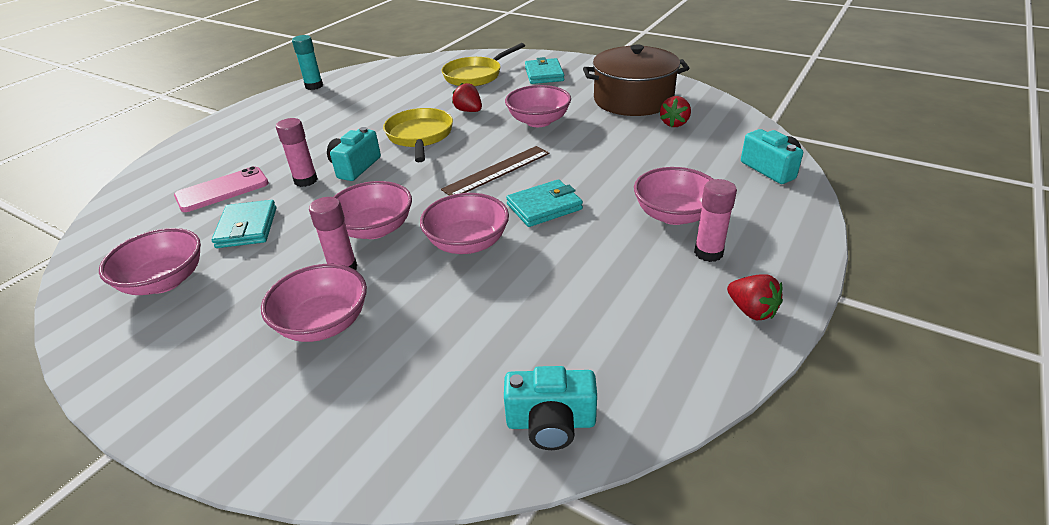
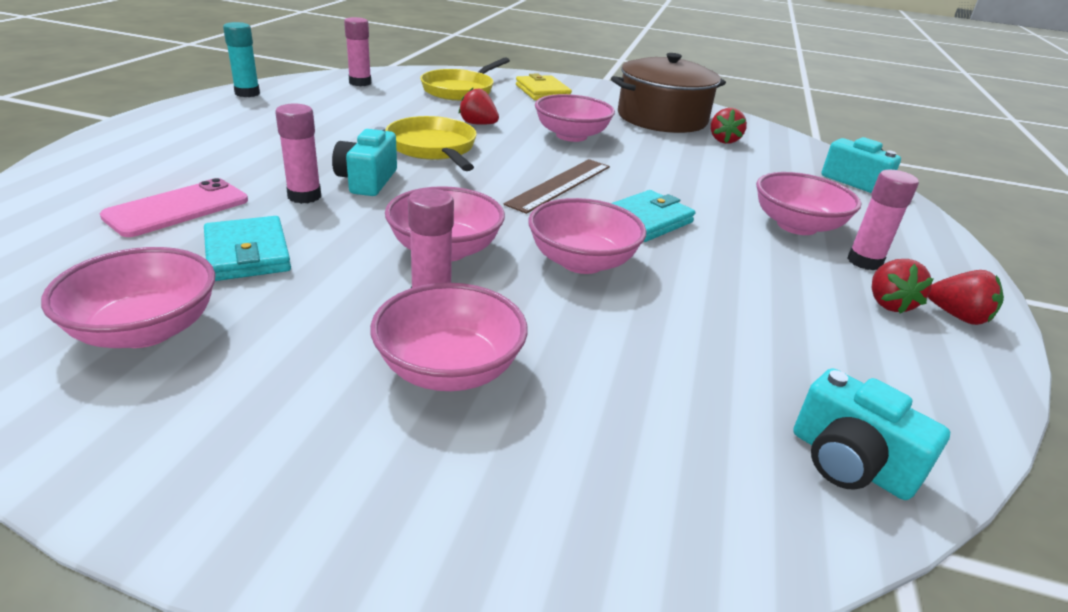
camera: 20 degrees left, 5 degrees down
turquoise camera [504,366,597,450] -> turquoise camera turned 60 degrees clockwise [793,368,950,500]
turquoise wallet [525,57,564,84] -> yellow wallet [516,74,572,100]
none -> pink glue stick [344,17,371,86]
none -> red strawberry [872,259,934,314]

